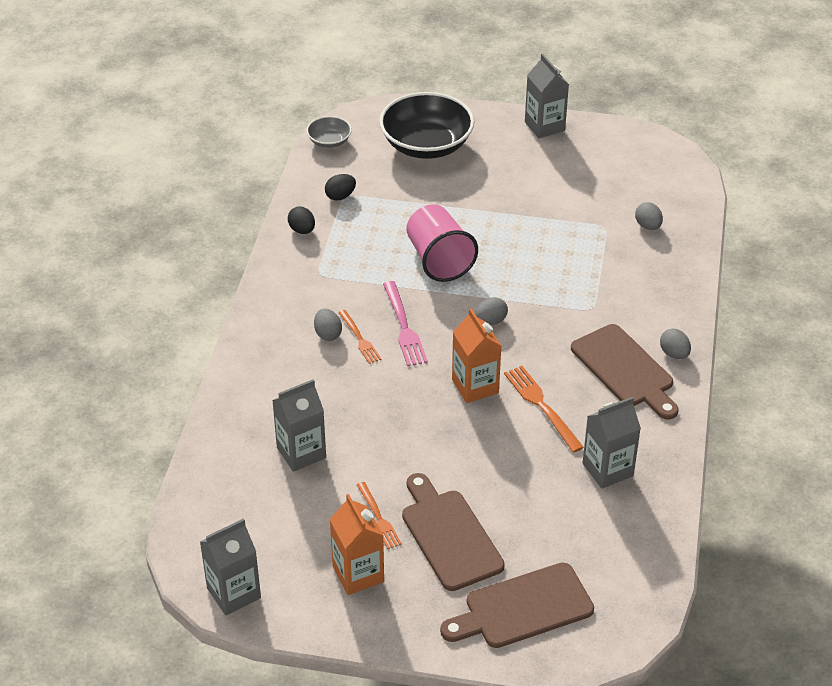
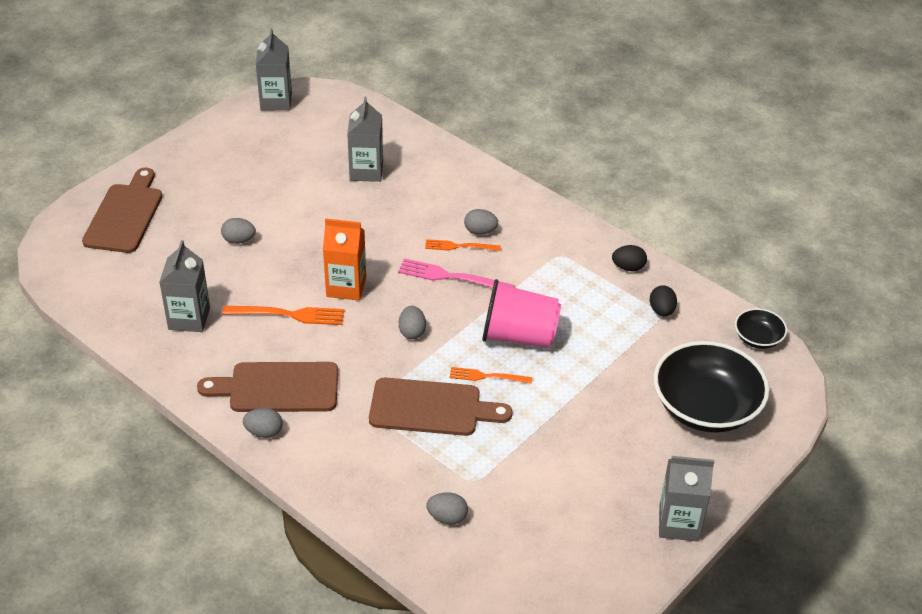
camera: 120 degrees right, 0 degrees up
grey bowl [306,116,352,148] -> black bowl [735,308,787,349]
orange carton [329,494,384,595] -> none
orange fork [357,482,402,549] -> orange fork moved to [450,367,533,384]
brown cutting board [402,473,505,591] -> brown cutting board moved to [369,378,512,436]
none -> grey egg [221,218,256,244]

